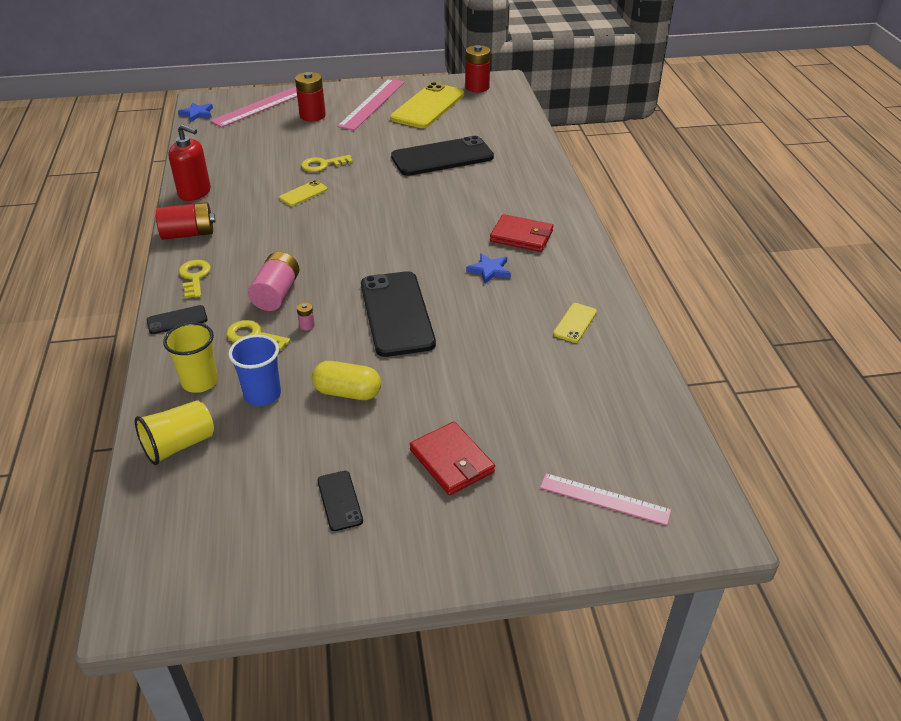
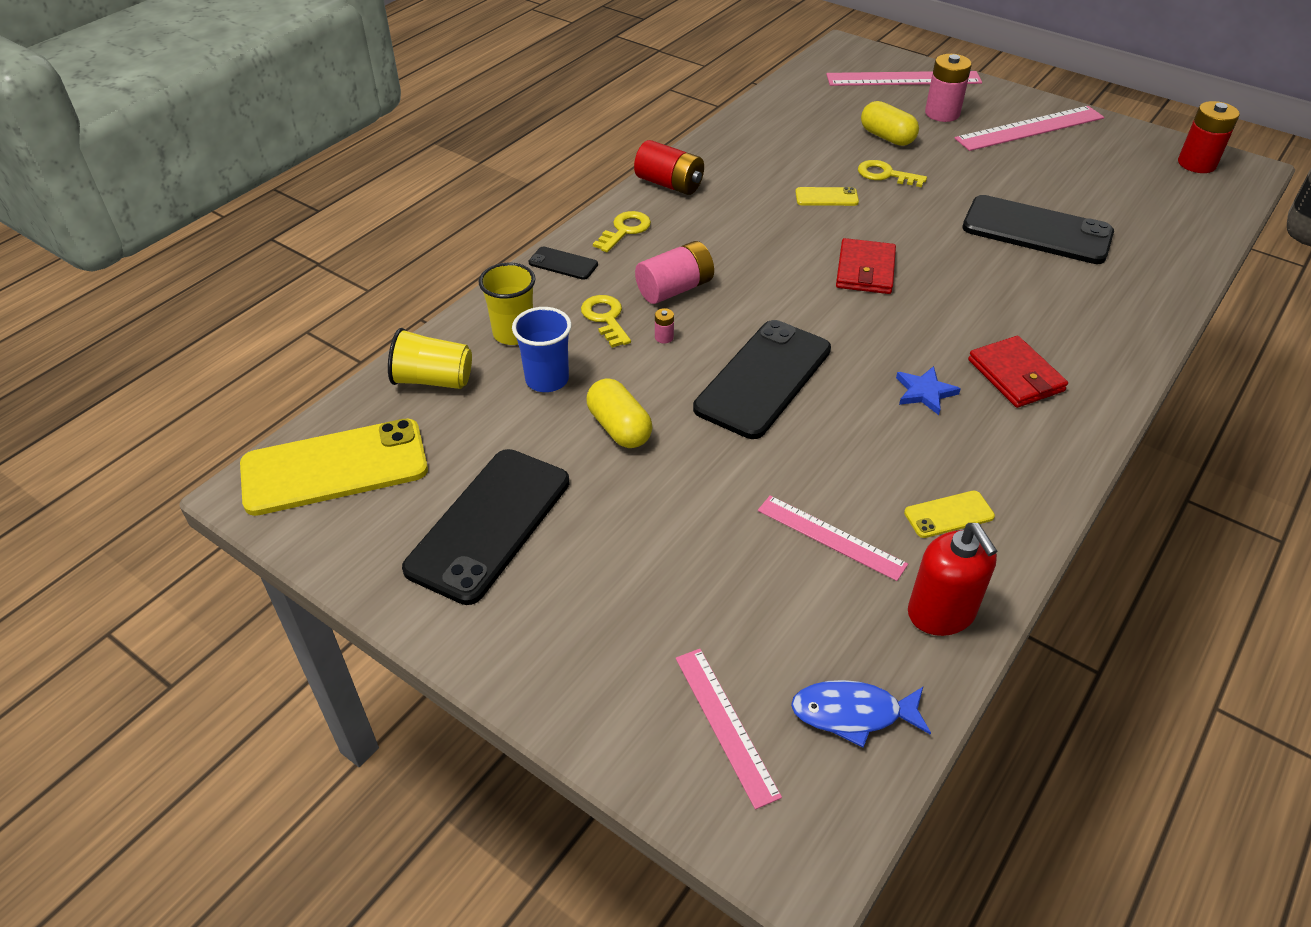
camera: 45 degrees right, 5 degrees up
red soap dispenser [168,124,211,201] -> red soap dispenser moved to [908,523,997,636]
blue star [178,102,213,122] -> none
red battery [295,72,326,122] -> pink battery [925,54,972,122]
black phone [318,471,363,531] -> black phone [402,449,570,605], size x2.19
yellow phone [390,82,464,128] -> yellow phone moved to [240,419,428,516]
red wallet [410,422,495,495] -> red wallet moved to [836,238,896,294]
none -> pink ruler [758,495,908,581]
none -> blue fish [791,680,931,748]
none -> yellow capsule [861,101,919,146]

